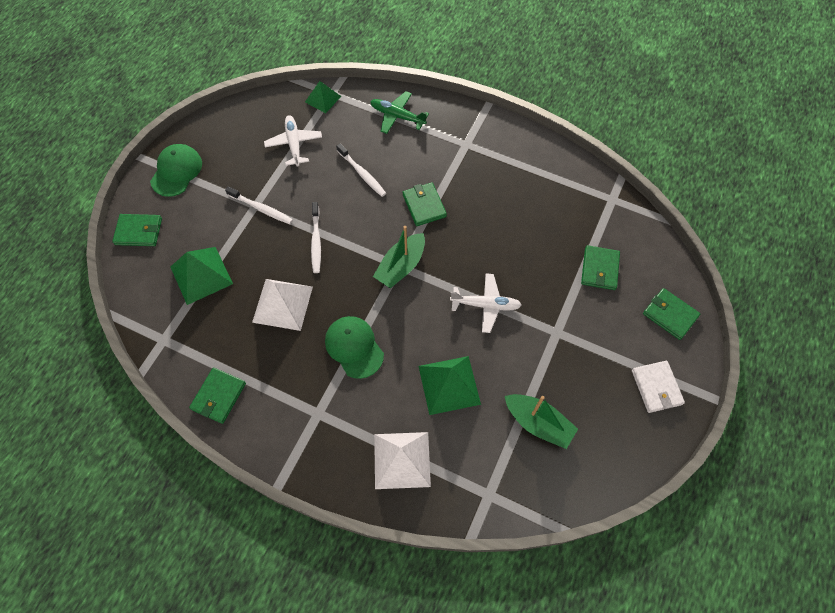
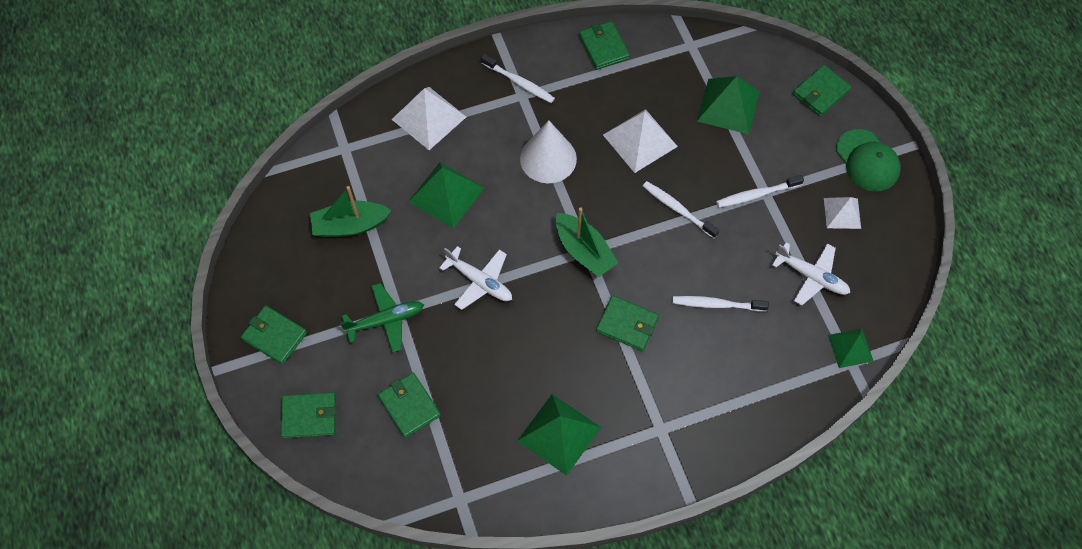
camera: 135 degrees right, 0 degrees up
green cap [325,316,384,379] -> white cone [520,120,577,183]
green plane [370,91,429,134] -> green plane moved to [340,283,424,353]
green boat [373,226,425,288] -> green boat turned 150 degrees clockwise [556,208,618,277]
white plane [450,273,522,333] -> white plane turned 105 degrees counterclockwise [439,246,512,310]
white wallet [632,361,685,413] -> green wallet [241,306,307,365]
none -> white toothbrush [481,54,555,103]
none -> green pyramid [517,394,601,476]
none -> white pyramid [824,197,861,229]

